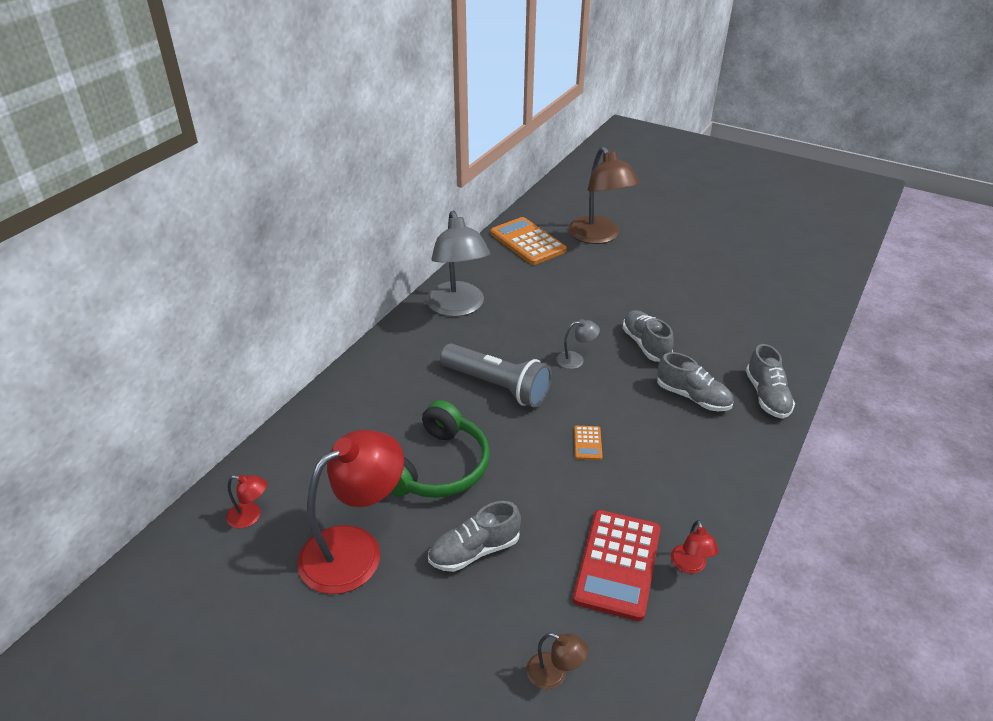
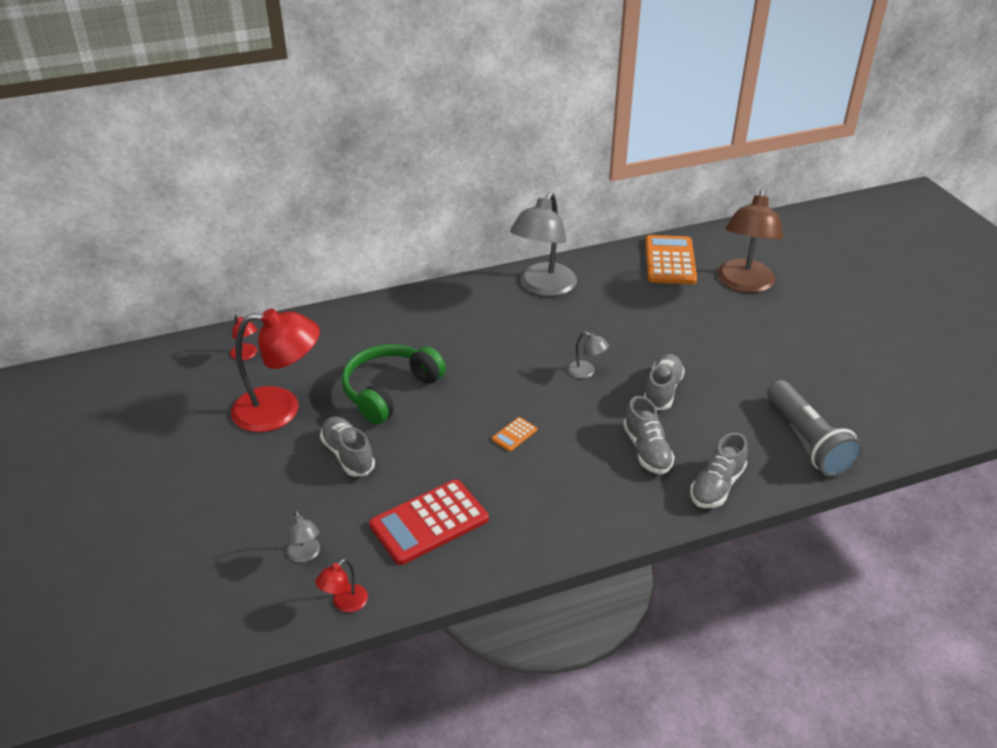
camera: 40 degrees right, 0 degrees up
green headphones [390,400,490,498] -> green headphones turned 150 degrees clockwise [342,344,446,425]
grey shoe [428,501,521,572] -> grey shoe turned 45 degrees clockwise [320,416,375,477]
grey flashlight [440,343,552,408] -> grey flashlight moved to [767,380,863,477]
brown lamp [527,633,588,689] -> grey lamp [286,510,320,563]
red lamp [671,520,718,574] -> red lamp moved to [315,559,368,612]

